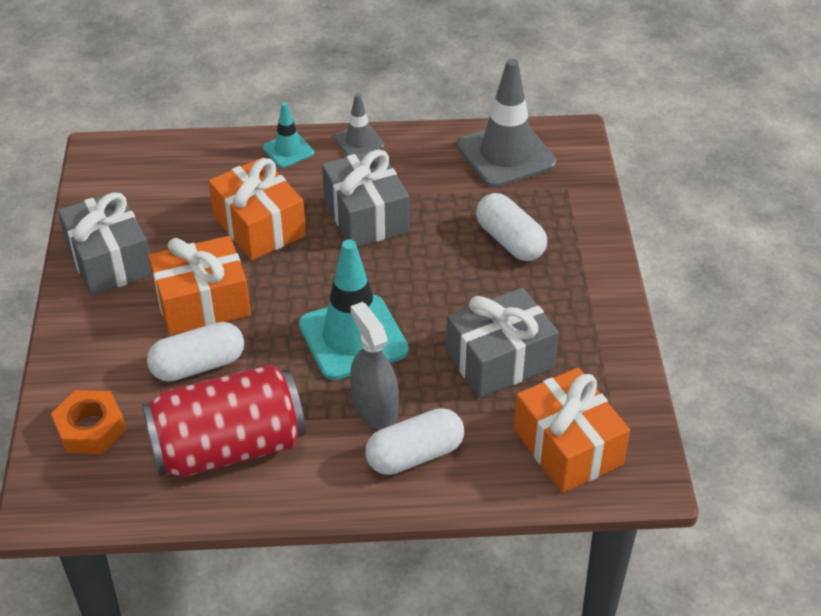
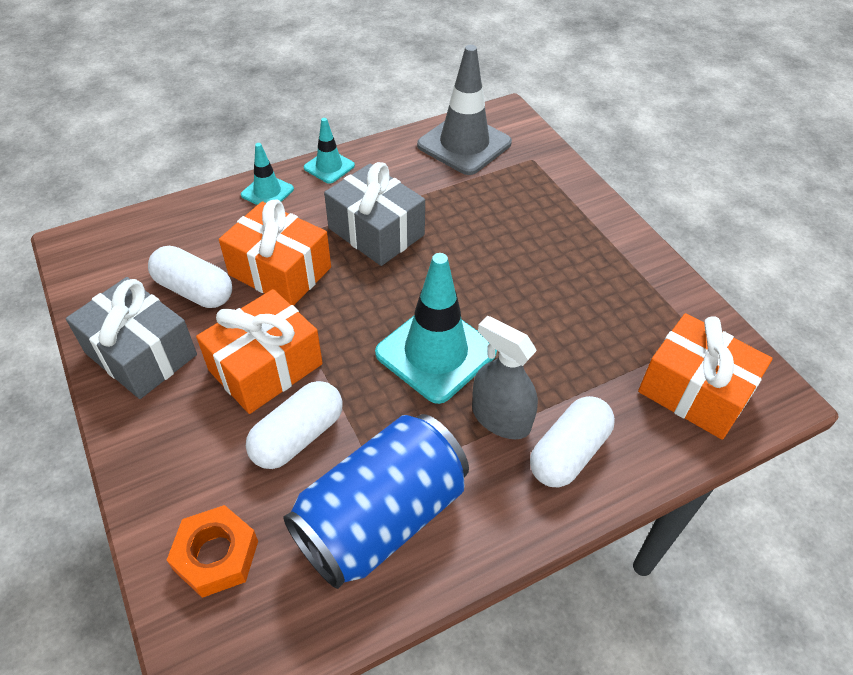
camera: 25 degrees left, 5 degrees up
red can [142,364,305,477] -> blue can [284,414,469,589]
grey traffic cone [334,94,385,156] -> turquoise traffic cone [304,118,355,184]
grey gift [447,288,559,398] -> none
white capsule [476,193,547,261] -> white capsule moved to [148,246,232,308]

